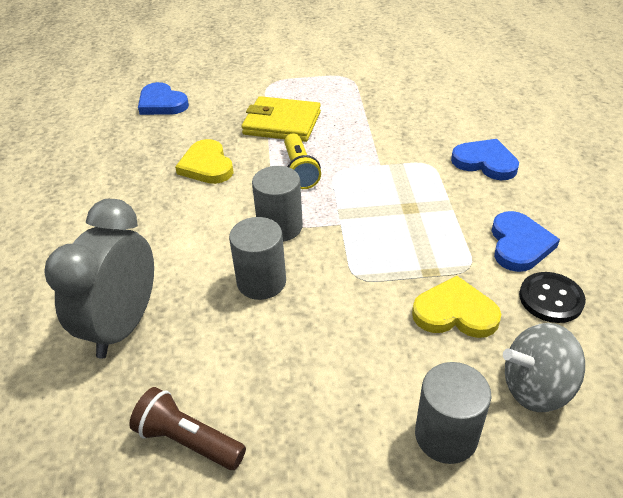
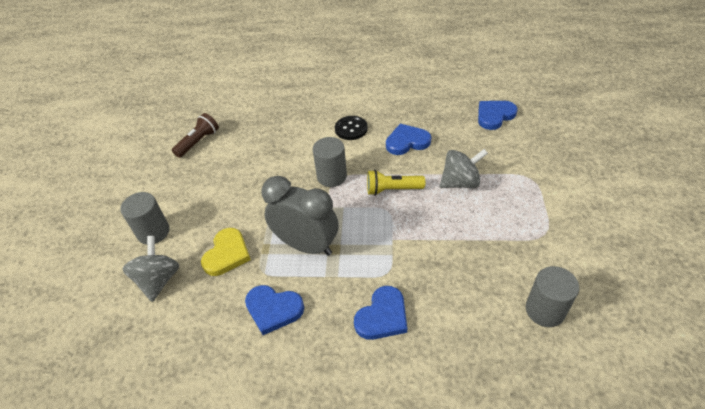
camera: 100 degrees right, 5 degrees up
grey clock [44,199,154,358] -> grey clock moved to [261,176,339,256]
yellow heart [175,139,234,184] -> blue heart [386,124,431,155]
grey cylinder [229,217,286,300] -> grey cylinder moved to [526,266,579,327]
yellow wallet [242,96,321,142] -> grey spinning top [439,149,488,188]
black button [519,272,586,323] -> black button moved to [335,116,368,140]

